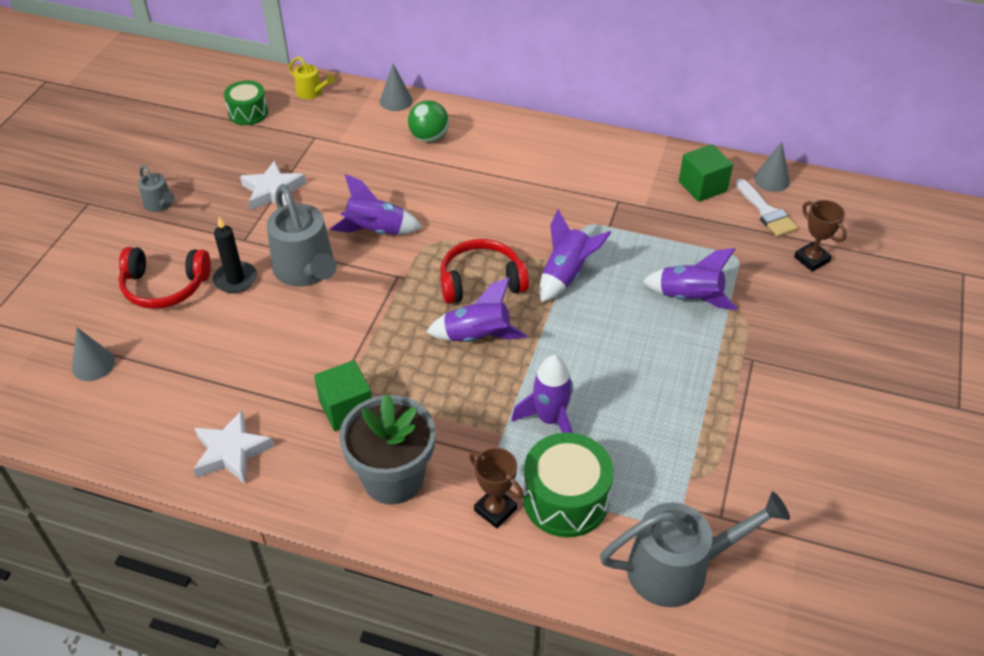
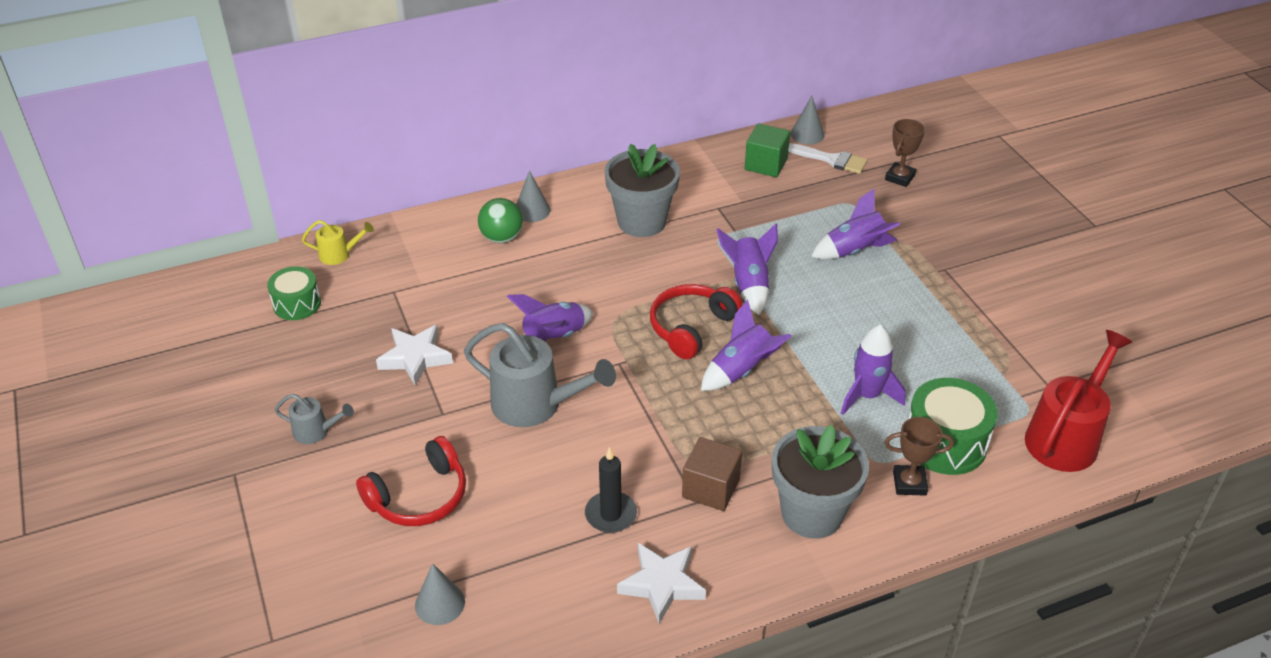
camera: 40 degrees left, 5 degrees down
black candle [213,217,257,293] -> black candle moved to [585,447,637,533]
green cube [314,360,372,431] -> brown cube [682,437,742,511]
grey cone [380,64,413,111] -> grey cone moved to [516,171,550,222]
grey watering can [600,492,790,607] -> red watering can [1025,330,1132,472]
brown trophy [794,200,847,272] -> brown trophy turned 75 degrees counterclockwise [885,119,925,187]
none -> grey flower pot [605,144,680,237]

